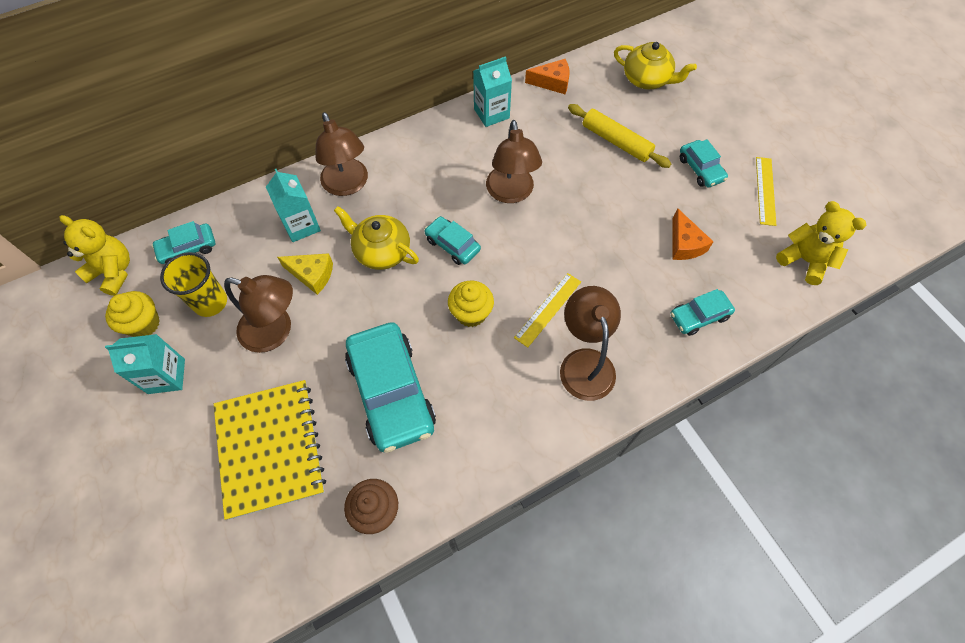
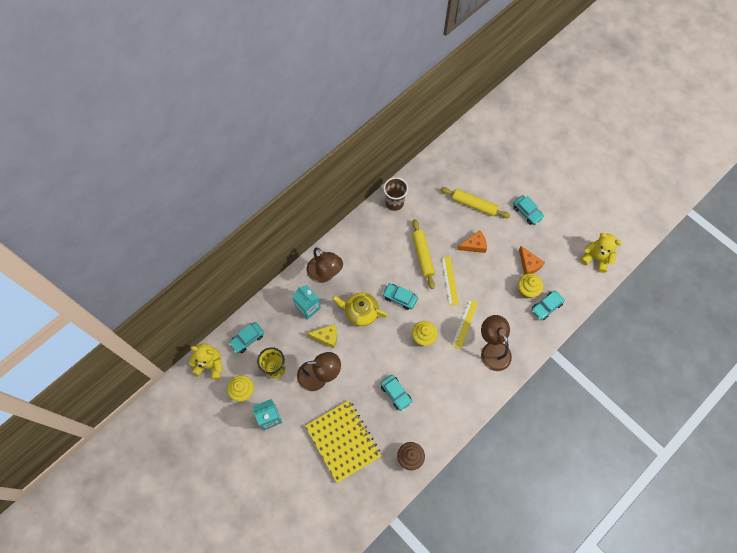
camera: 15 degrees left, 5 degrees up
turquoise car [345,322,436,453] -> turquoise car [380,375,412,411], size x0.51
turquoise carton [473,56,512,127] -> brown cup [383,177,408,211]
brown lamp [486,120,542,203] -> yellow rolling pin [412,219,435,289]
orange cheese [525,59,570,94] -> orange cheese moved to [457,230,487,253]
yellow teapot [614,42,697,89] -> none
yellow ruler [756,157,776,226] -> yellow ruler moved to [441,257,459,306]
none -> yellow cupcake [518,274,543,298]

